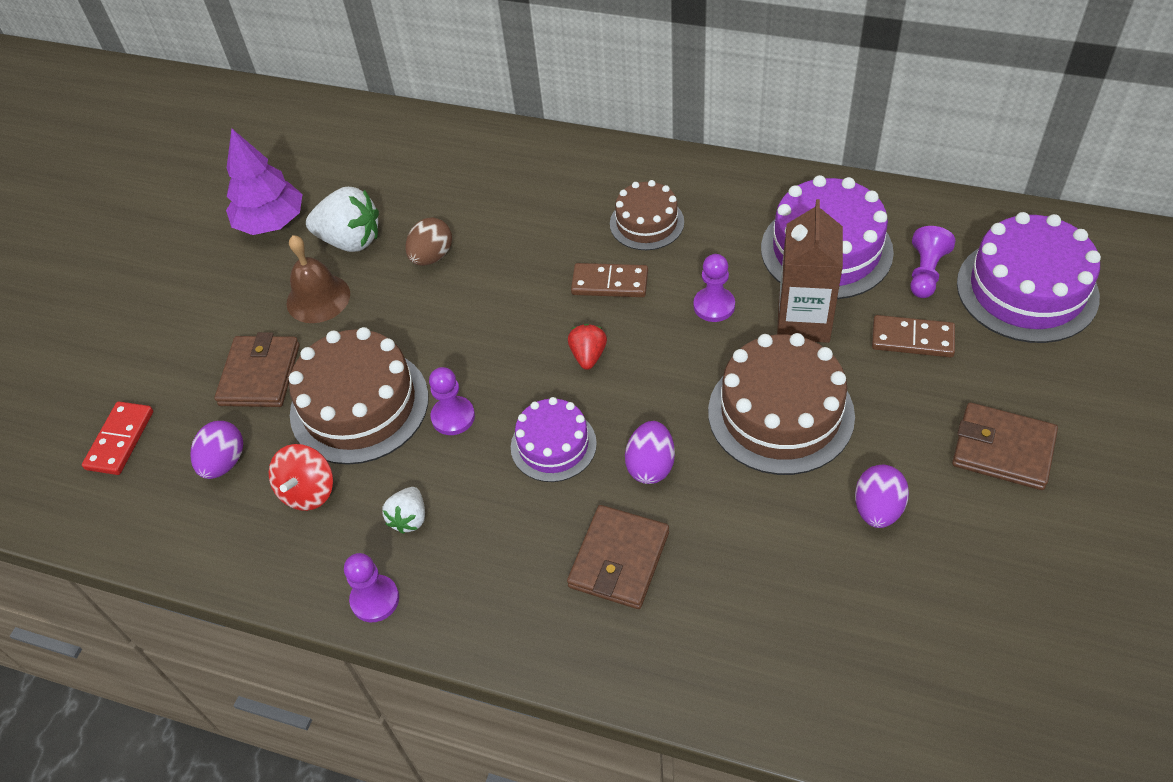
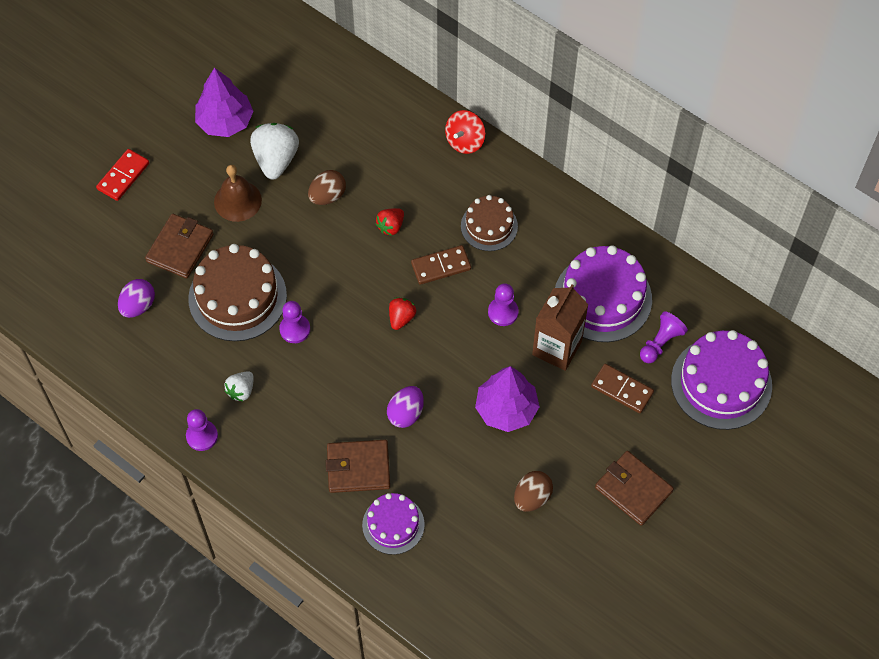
camera: 15 degrees right, 10 degrees up
red domino [82,402,153,475] -> red domino moved to [96,149,149,201]
red spinning top [269,444,333,511] -> red spinning top moved to [445,110,485,154]
white strawberry [306,187,379,252] -> white strawberry turned 120 degrees counterclockwise [250,123,299,179]
purple cake [511,397,597,482] -> purple cake moved to [362,493,425,555]
brown wallet [567,505,669,609] -> brown wallet turned 45 degrees clockwise [326,440,390,493]
brown domino [571,263,648,297] -> brown domino turned 45 degrees counterclockwise [411,245,471,285]
brown cake [708,333,855,475] -> purple tree [475,366,540,432]
purple egg [855,465,909,528] -> brown egg [514,471,553,512]
none -> red strawberry [375,208,404,236]

